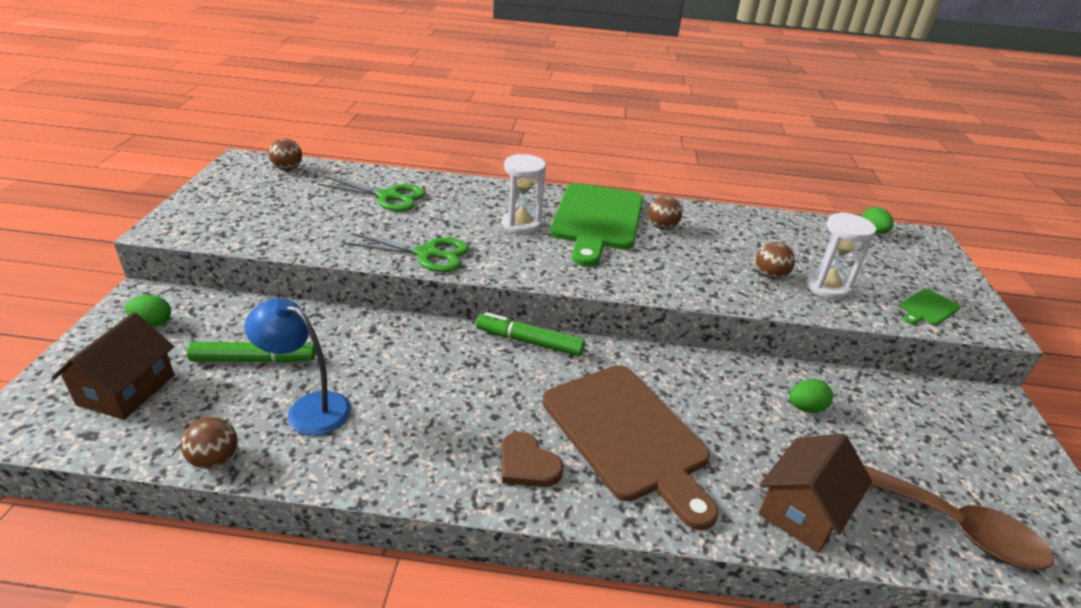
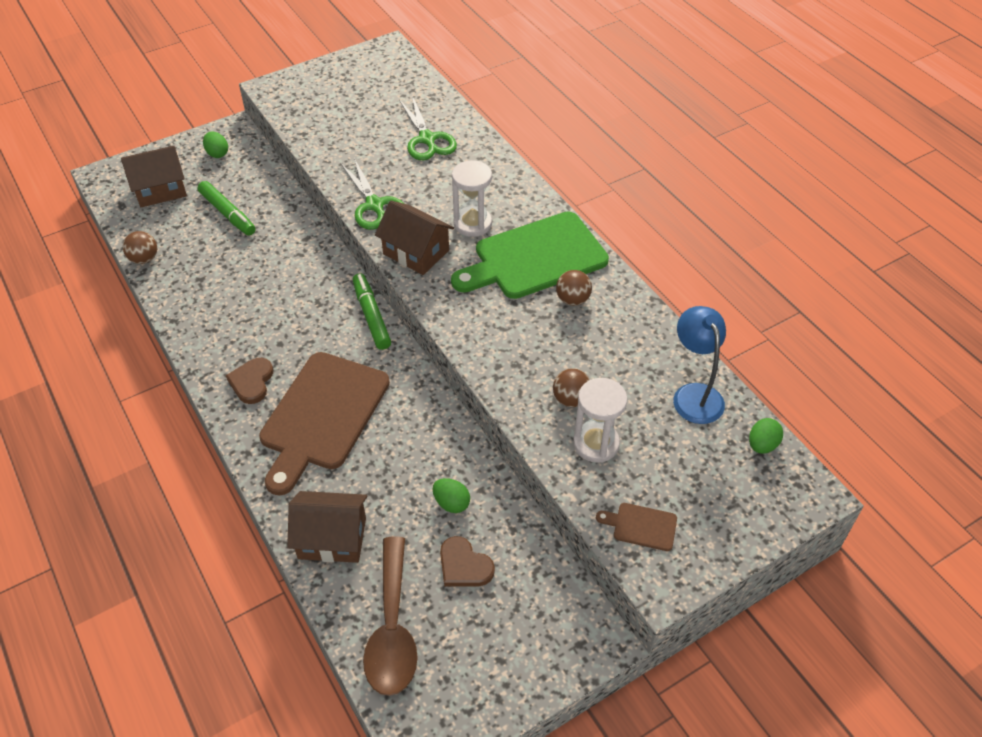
camera: 55 degrees right, 15 degrees up
blue lamp [245,298,351,435] -> blue lamp moved to [673,306,726,424]
brown ball [269,138,302,170] -> none
green cutting board [900,289,960,325] -> brown cutting board [596,503,677,551]
none -> brown house [375,201,454,275]
none -> brown heart [440,536,495,586]

